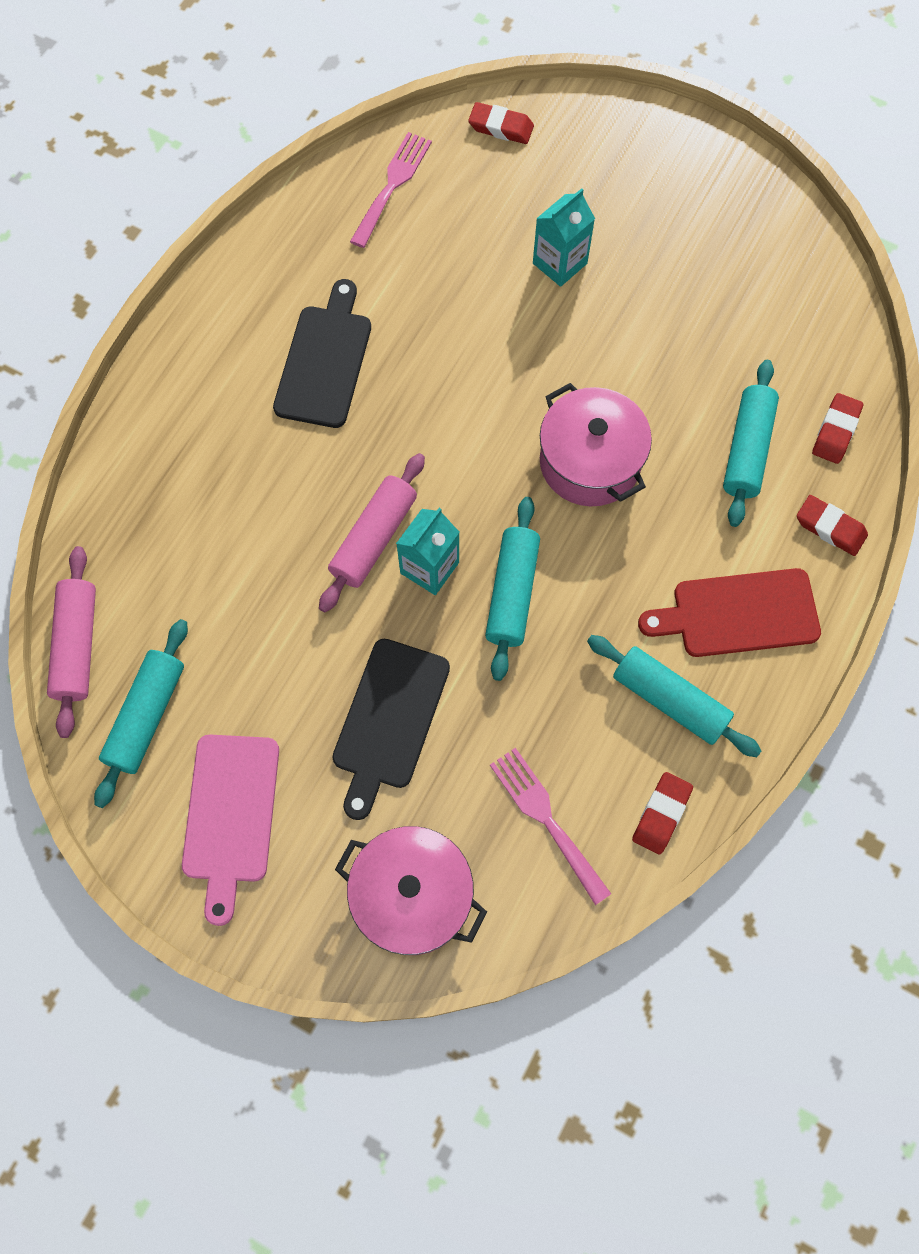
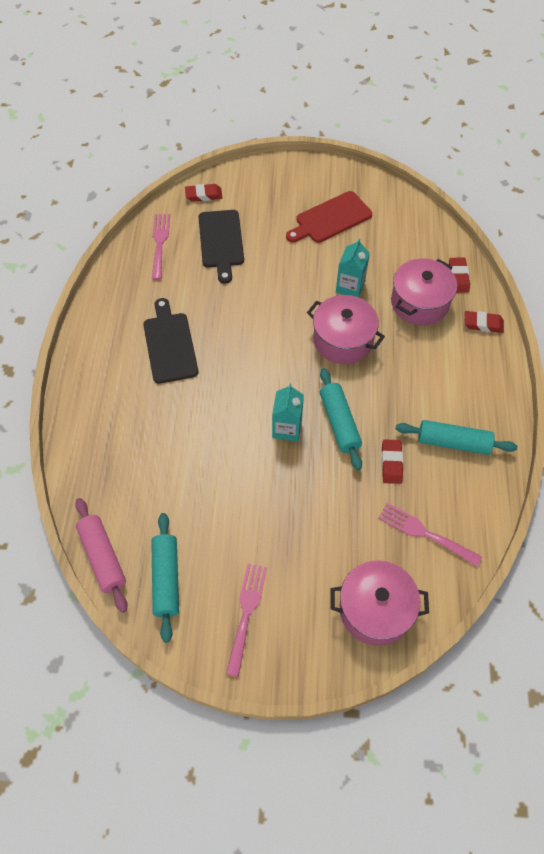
camera: 25 degrees left, 10 degrees down
pink cutting board [182,734,279,926] -> pink fork [226,564,267,677]
pink rolling pin [319,453,425,613] -> none
black cutting board [332,639,450,820] -> black cutting board moved to [199,210,244,284]
turquoise carton [533,188,595,287] -> turquoise carton moved to [336,239,370,297]
red eraser [632,772,693,855] -> red eraser moved to [381,439,403,484]
red cutting board [638,568,821,657] -> red cutting board moved to [286,191,372,243]
turquoise rolling pin [723,360,779,527] -> pink pot [391,258,457,325]

